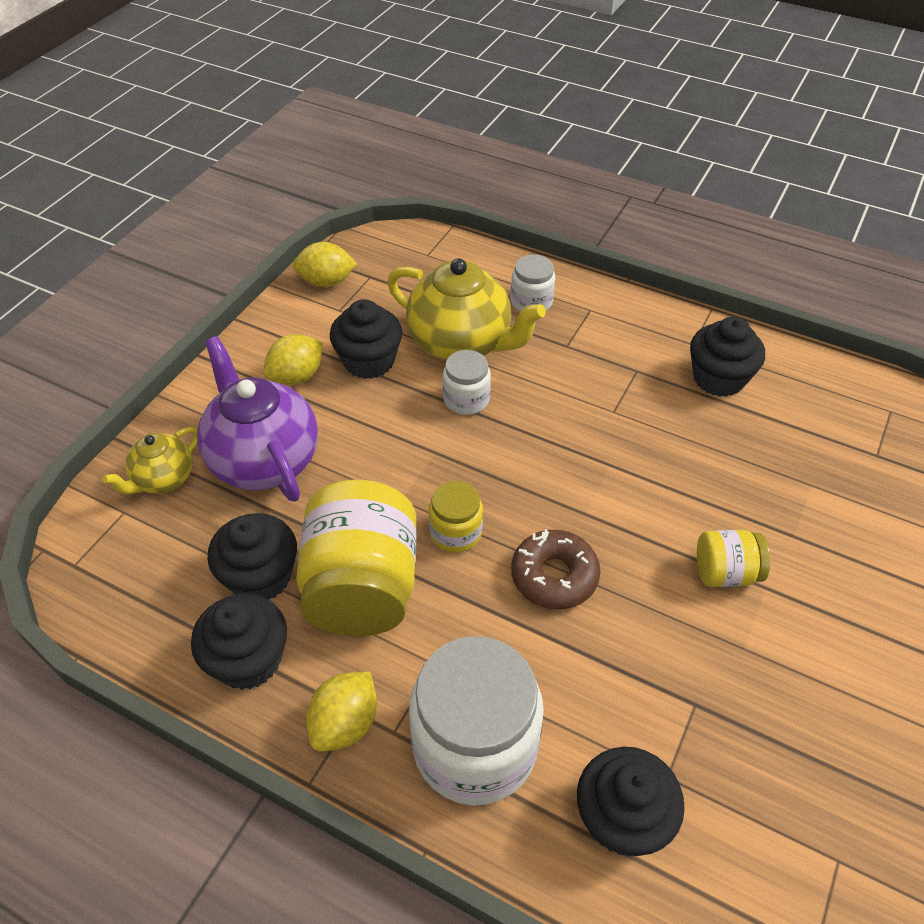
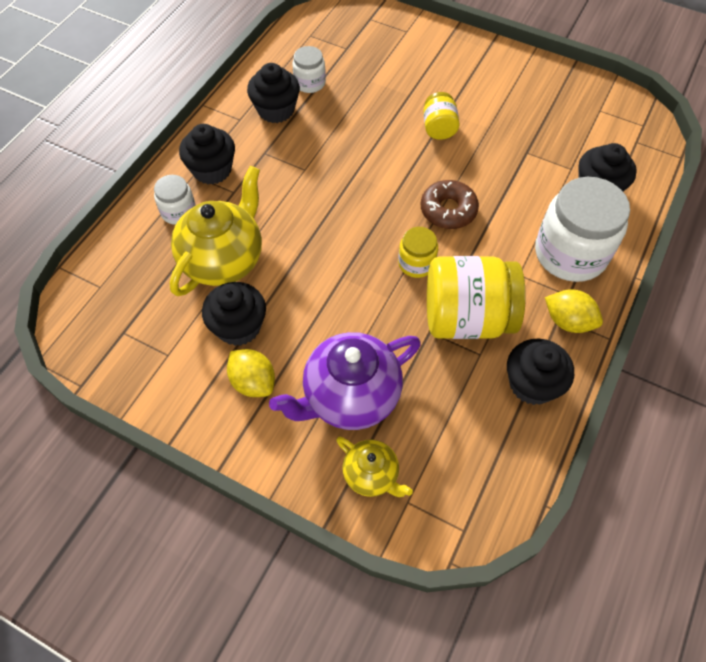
camera: 90 degrees left, 10 degrees up
black cupcake [207,513,297,600] -> black cupcake moved to [179,124,235,185]
yellow lemon [293,242,357,287] -> none
white jar [442,350,491,415] -> white jar moved to [292,46,326,93]

